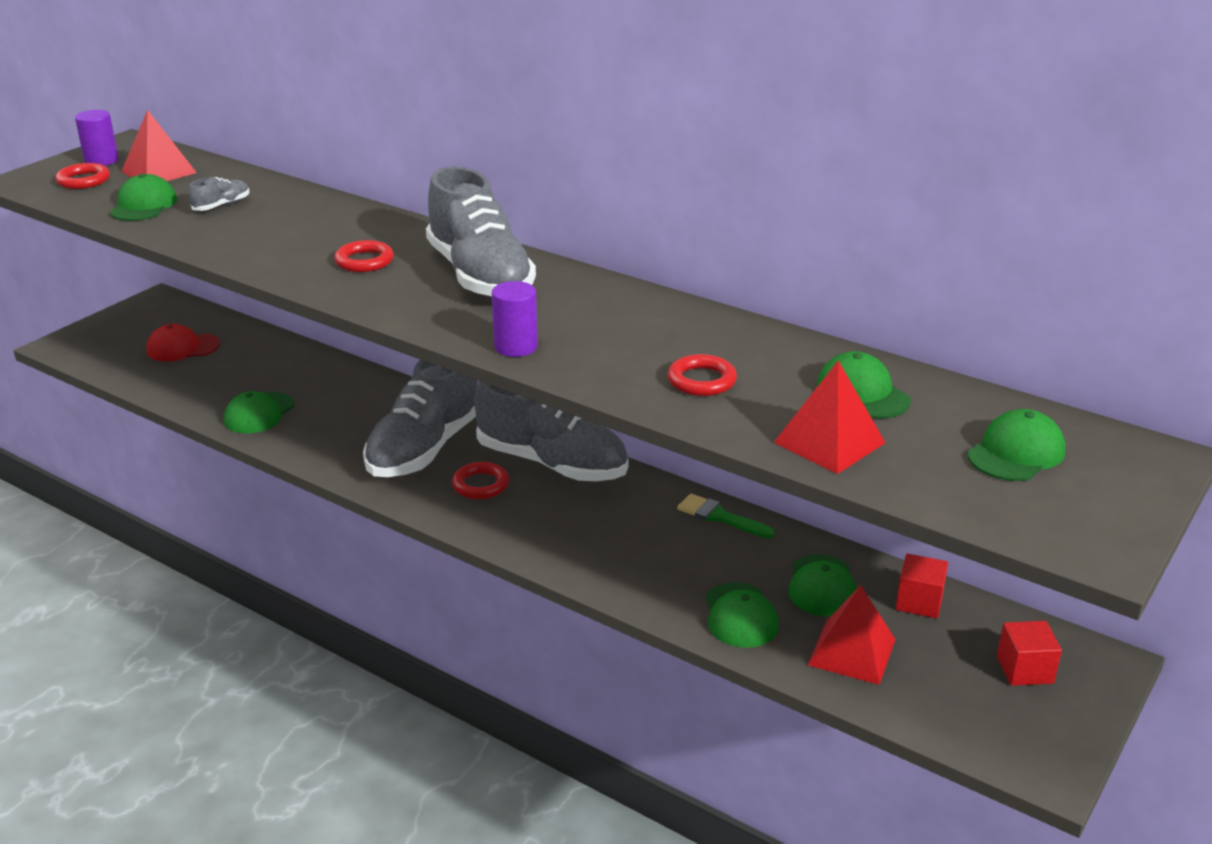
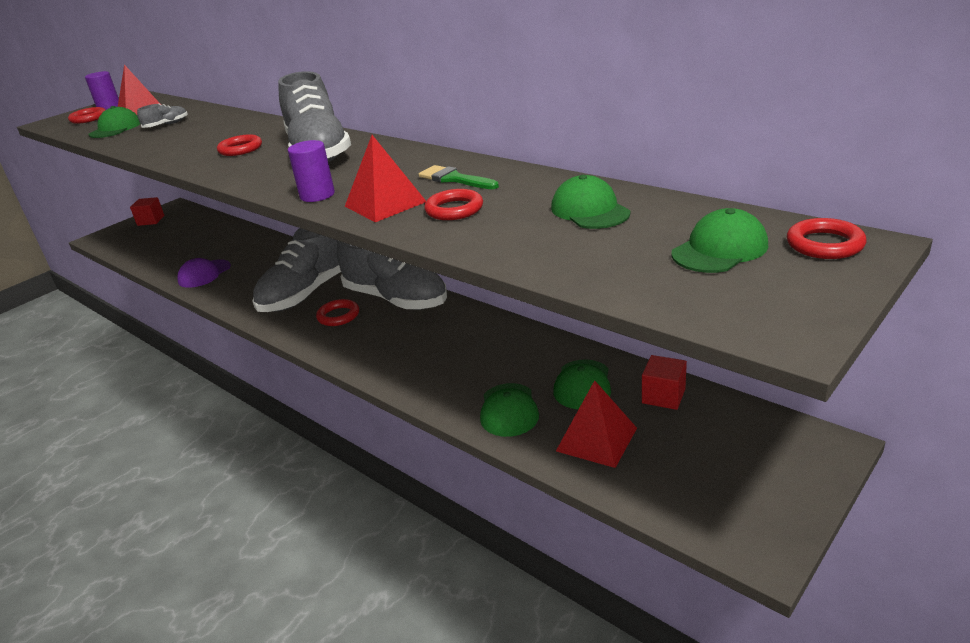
camera: 10 degrees right, 0 degrees up
red cap [146,324,220,361] -> none
green cap [224,391,294,434] -> purple cap [177,258,231,288]
green brush [677,494,775,538] -> green brush moved to [419,165,499,189]
red pyramid [774,361,886,474] -> red pyramid moved to [345,135,426,222]
red cube [997,621,1062,686] -> red cube moved to [130,197,164,226]
none -> red ring [787,218,866,259]

